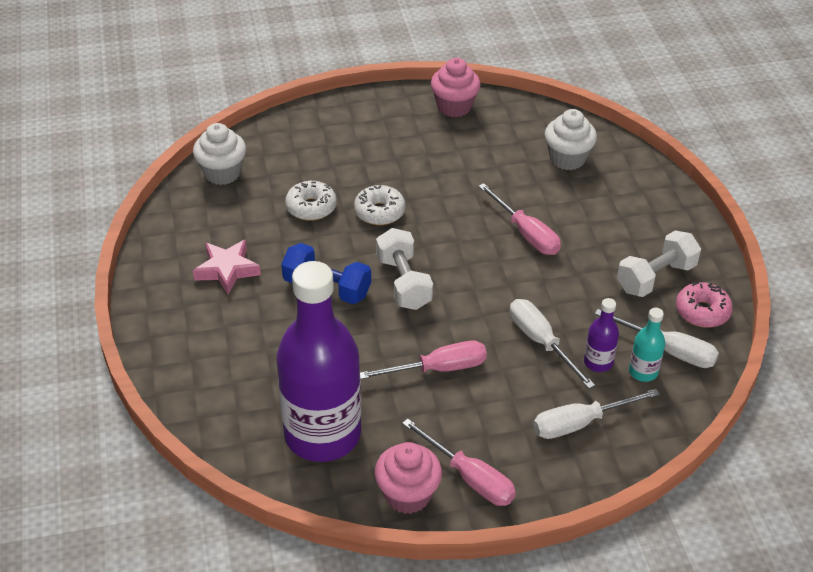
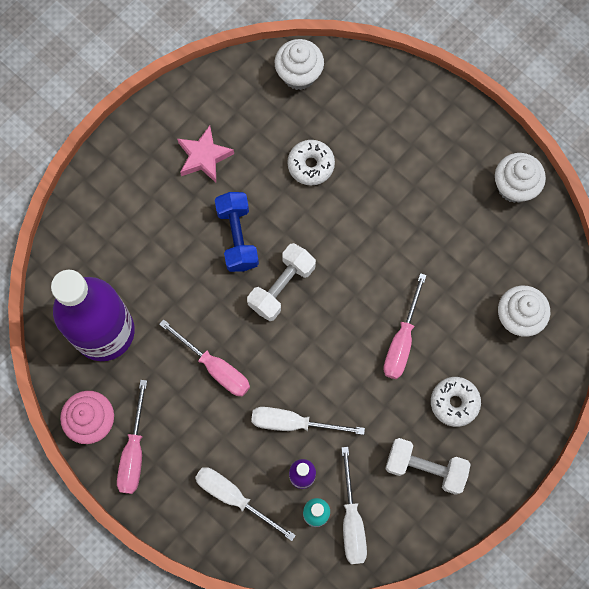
camera: 55 degrees right, 30 degrees up
white donut [354,185,406,225] -> white donut moved to [431,377,481,427]
pink cupcake [431,58,481,117] -> white cupcake [495,153,546,203]
white screwdriver [510,299,595,389] -> white screwdriver turned 105 degrees counterclockwise [251,407,365,435]
pink donut [676,282,733,328] -> none

